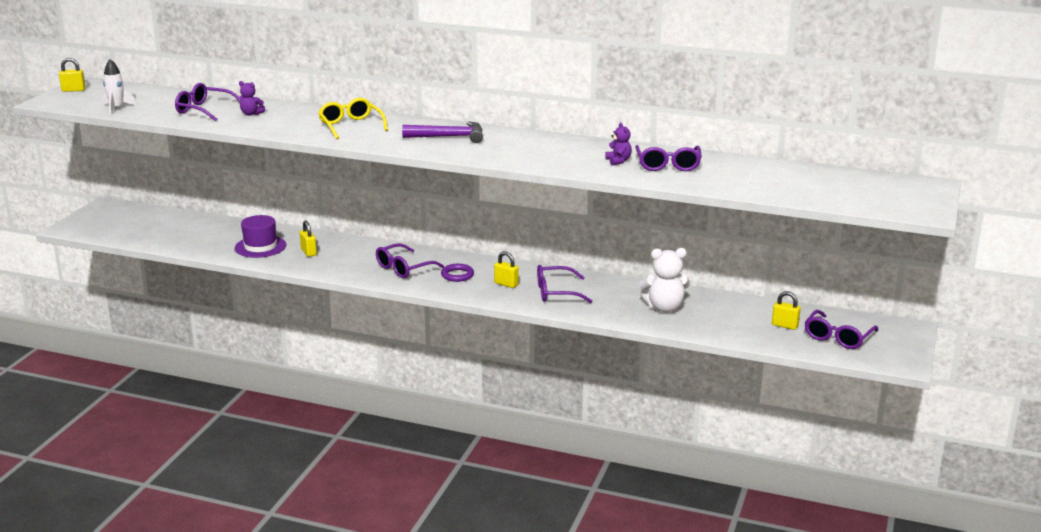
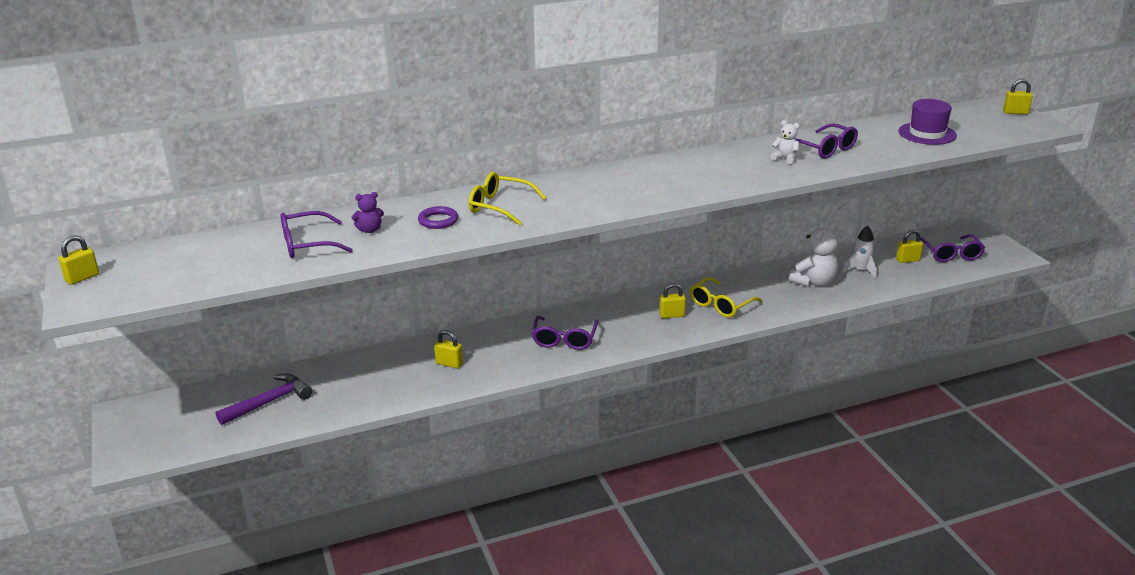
camera: 40 degrees left, 5 degrees up
white rocket [103,59,136,115] -> white rocket moved to [842,225,877,278]
purple hat [235,215,286,258] -> purple hat moved to [899,99,957,145]
purple hammer [402,121,483,143] -> purple hammer moved to [216,374,312,425]
purple ring [441,264,474,282] -> purple ring moved to [418,206,458,229]
purple glasses [537,265,592,303] -> yellow glasses [690,277,762,318]
purple teddy bear [605,122,632,165] -> white teddy bear [771,121,800,164]
none -> yellow padlock [1003,79,1033,114]

